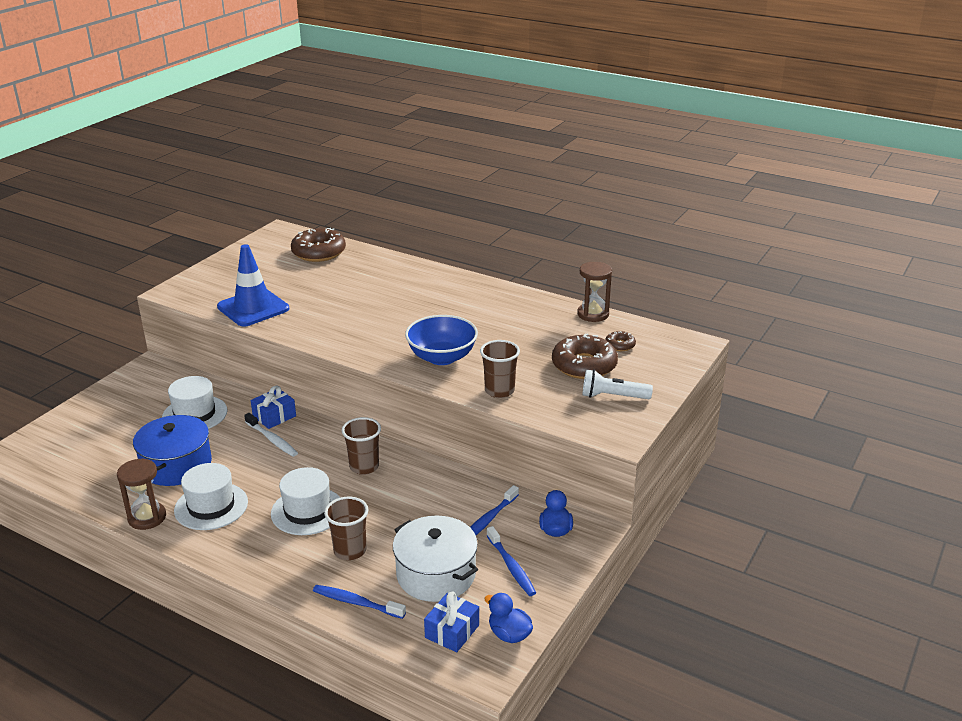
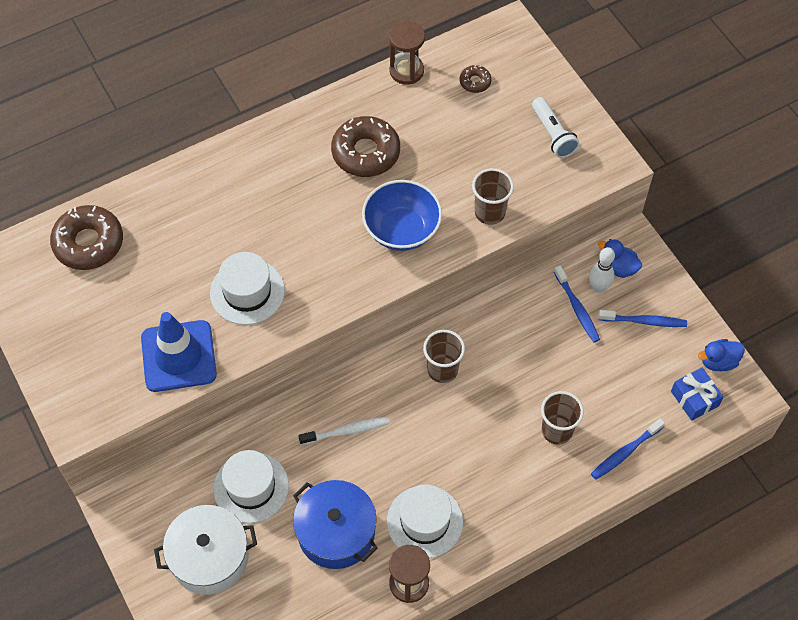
camera: 60 degrees left, 30 degrees up
blue gift [251,386,296,429] -> none
white hat [271,467,340,535] -> white hat moved to [210,252,285,325]
white pot [393,516,478,602] -> white pot moved to [154,505,257,595]
brown donut [552,334,618,379] -> brown donut moved to [331,116,400,177]
white flashlight [582,369,653,399] -> white flashlight turned 60 degrees counterclockwise [532,97,580,158]
none -> white bowling pin [589,247,615,293]

